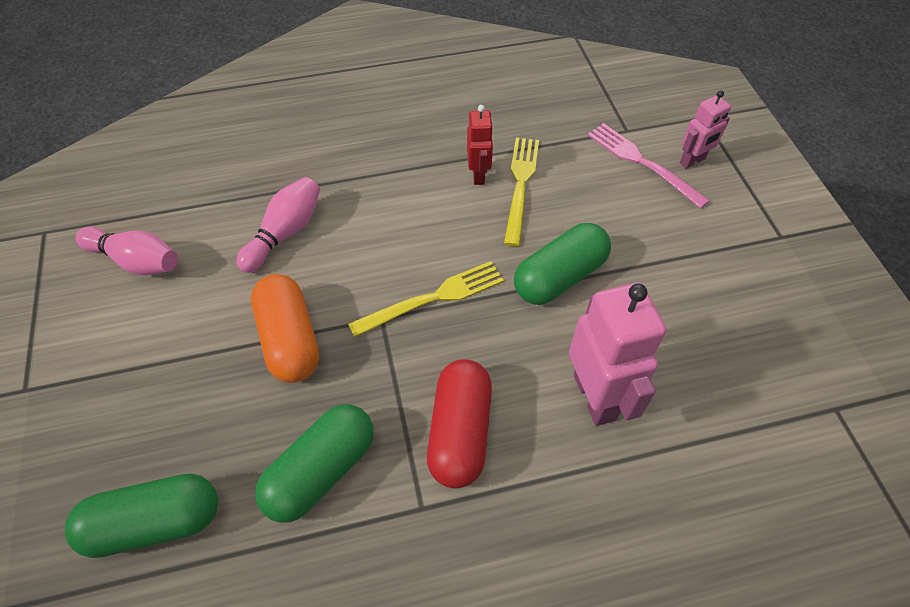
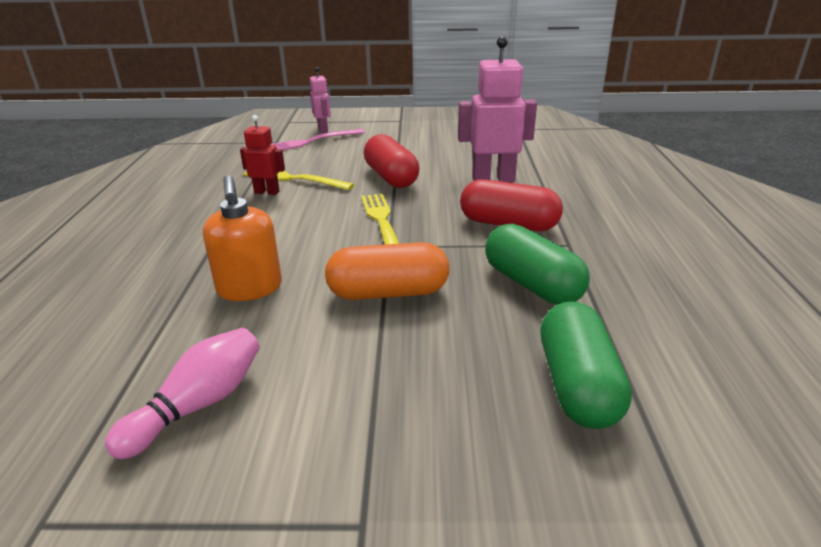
camera: 75 degrees left, 25 degrees down
pink bowling pin [236,177,320,273] -> orange soap dispenser [203,175,282,301]
green capsule [514,223,611,305] -> red capsule [363,134,419,188]

